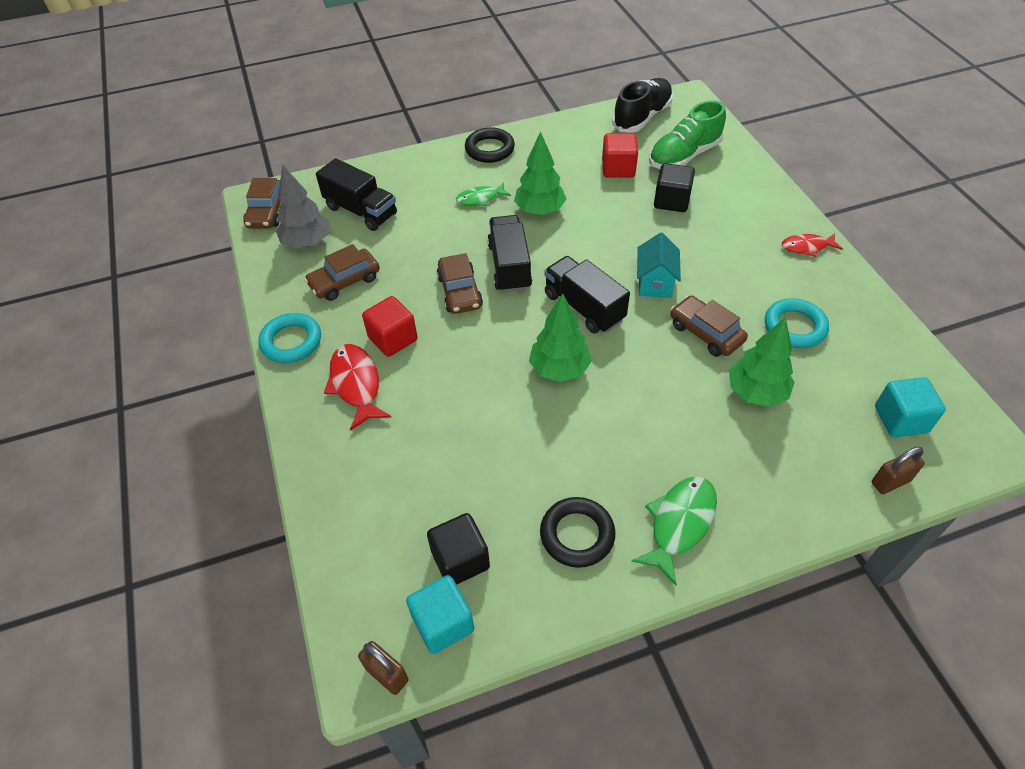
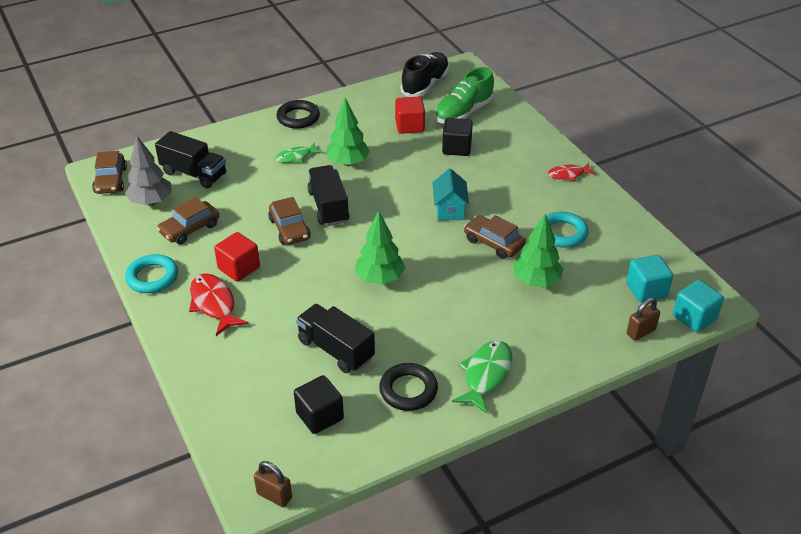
camera: 10 degrees left, 10 degrees down
turquoise cube [406,575,475,654] -> turquoise cube moved to [673,280,724,332]
black truck [544,256,630,333] -> black truck moved to [296,304,375,373]

